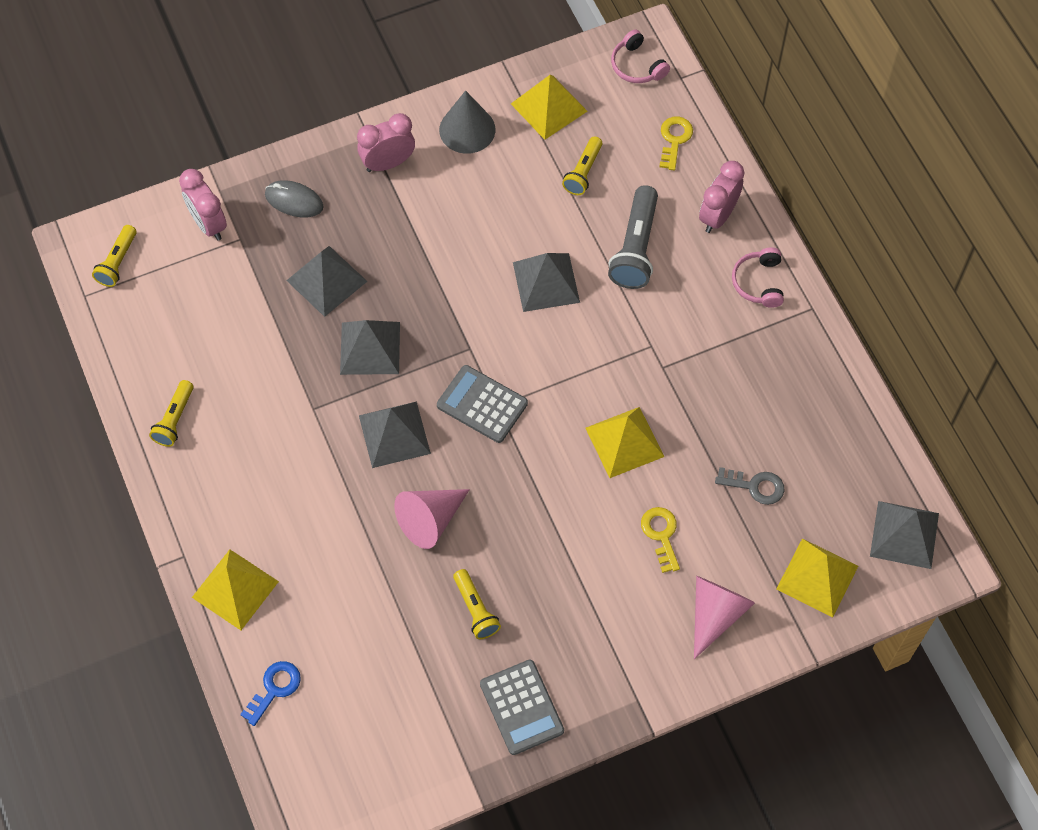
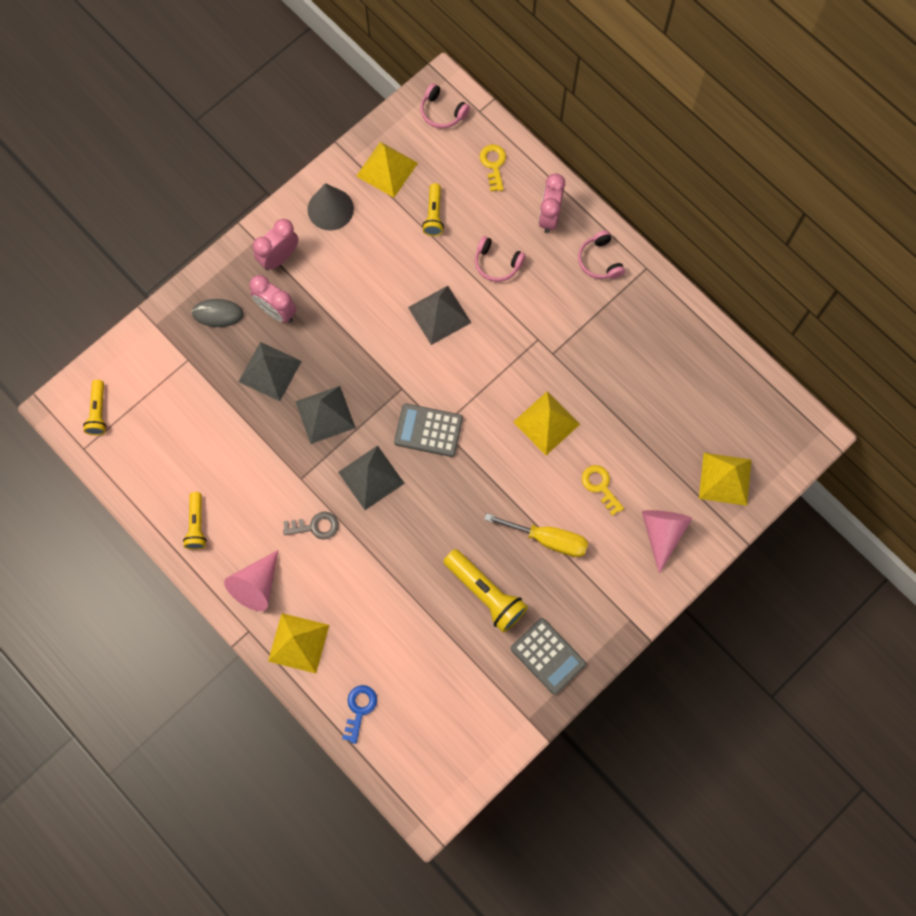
camera: 20 degrees left, 10 degrees up
pink clock [179,169,227,241] -> pink clock moved to [249,275,297,323]
pink cone [394,489,470,549] -> pink cone moved to [224,550,278,611]
yellow flashlight [453,569,501,639] -> yellow flashlight [443,549,528,632], size x1.65
grey flashlight [608,185,658,289] -> pink headphones [475,236,525,282]
grey key [715,467,784,505] -> grey key moved to [283,512,339,540]
grey pyramid [870,501,939,569] -> none
none -> yellow screwdriver [484,513,588,557]

